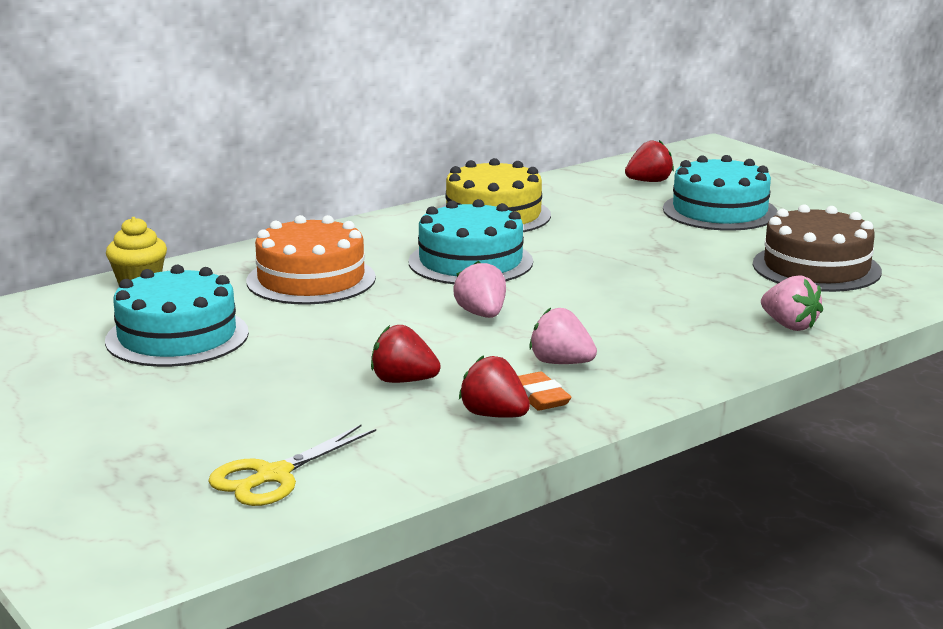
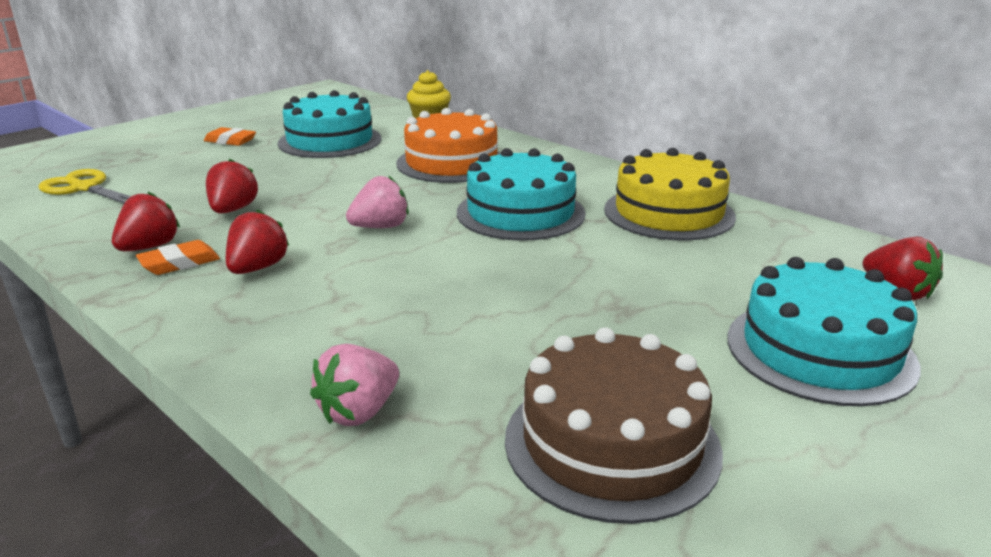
camera: 80 degrees right, 5 degrees up
pink strawberry [529,308,597,364] -> red strawberry [226,209,290,274]
none -> orange eraser [204,127,256,146]

